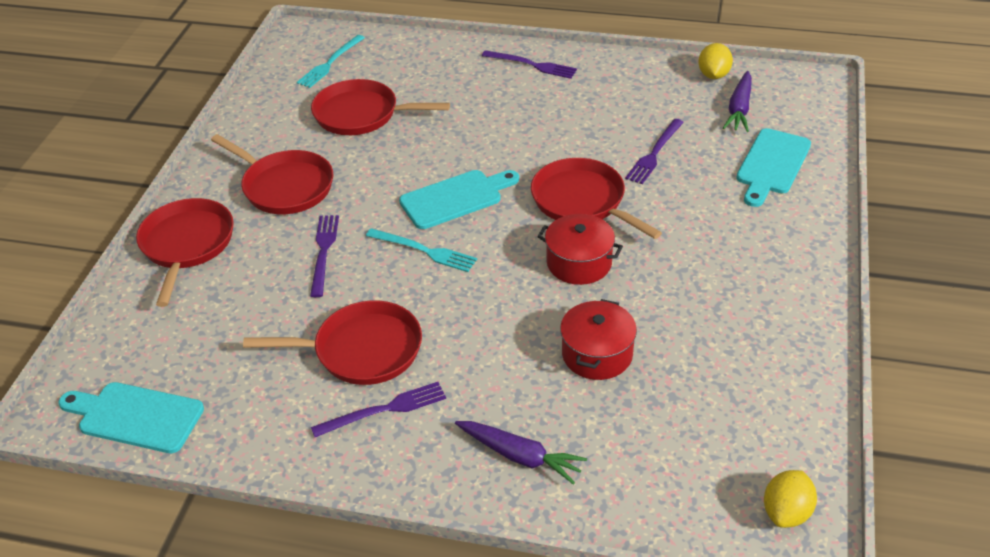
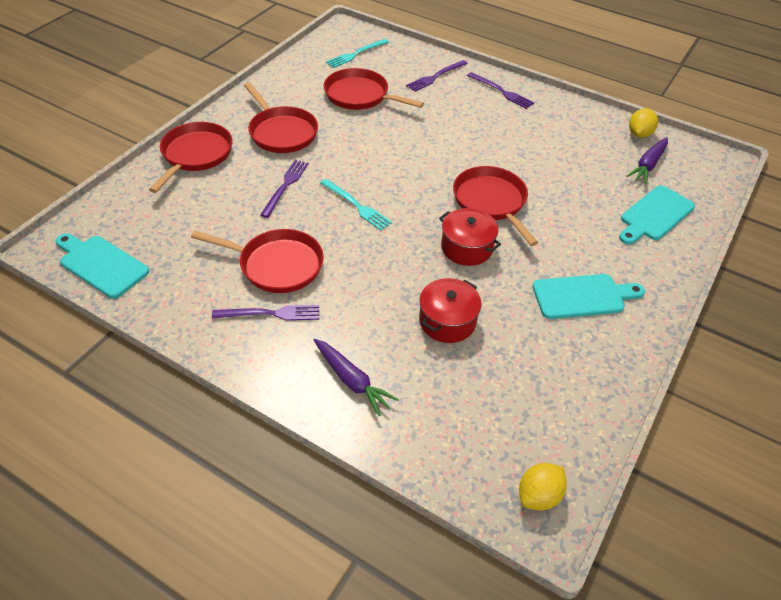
camera: 15 degrees right, 5 degrees up
turquoise cutting board [399,170,519,229] -> turquoise cutting board moved to [532,274,645,319]
purple fork [625,119,684,184] -> purple fork moved to [406,60,468,92]

